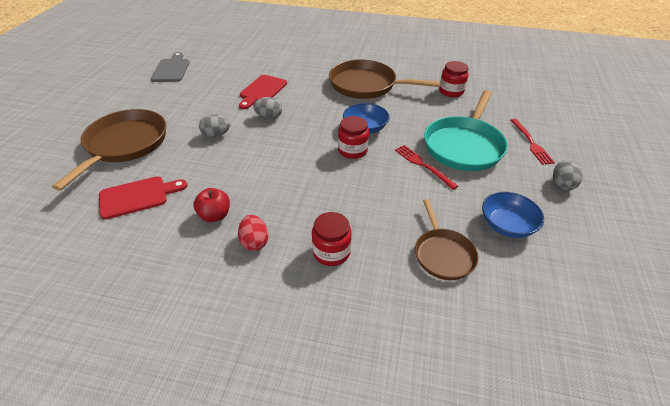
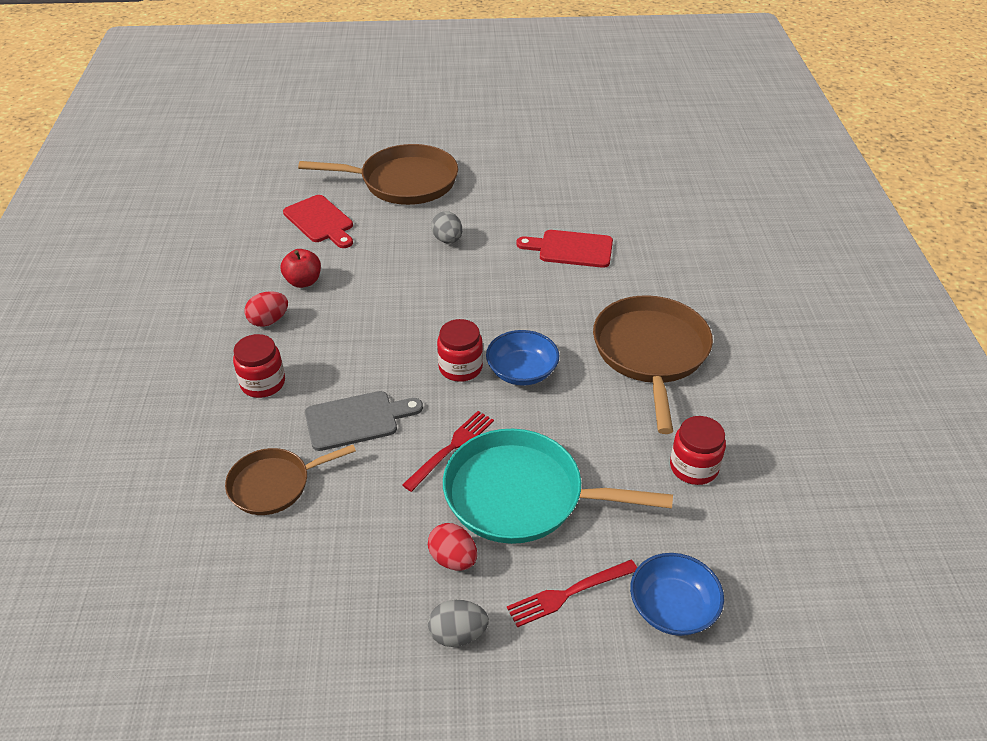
camera: 75 degrees right, 0 degrees up
grey cutting board [151,52,189,82] -> grey cutting board moved to [305,391,423,451]
grey egg [253,97,282,119] -> none
blue bowl [482,192,544,238] -> blue bowl moved to [630,553,724,636]
none -> red egg [428,523,477,571]

